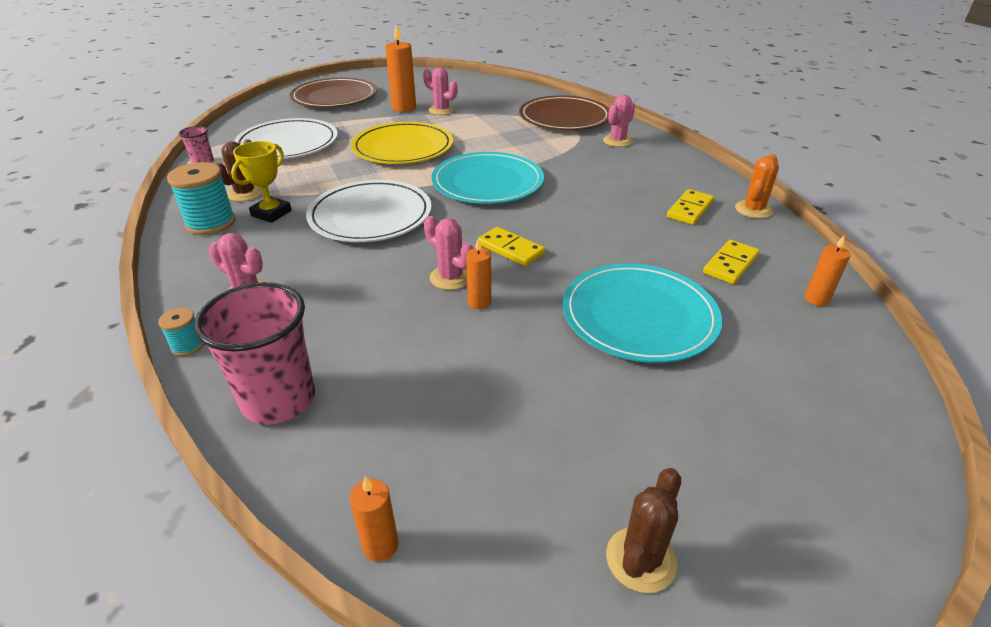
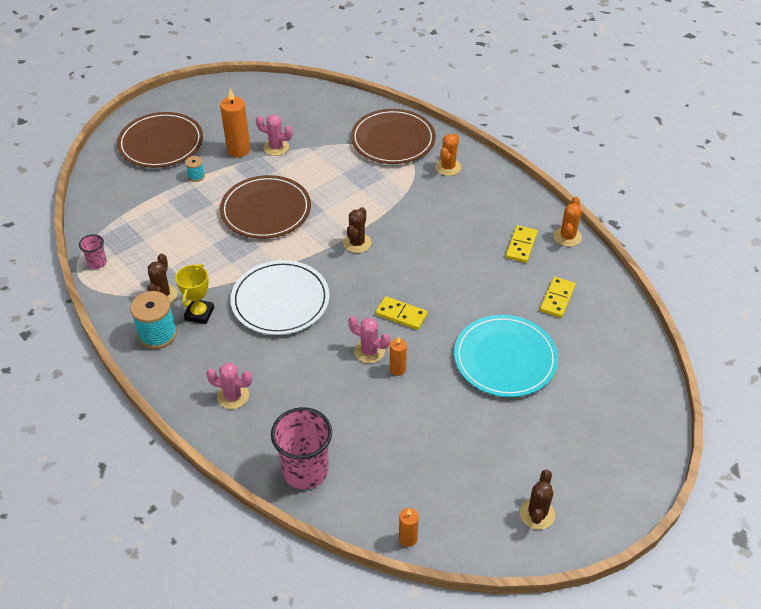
camera: 15 degrees left, 10 degrees up
turquoise spool [158,308,204,356] -> turquoise spool moved to [185,156,205,182]
white plate [234,118,338,159] -> none
yellow plate [351,122,453,164] -> brown plate [220,175,311,239]
turquoise plate [431,152,544,204] -> brown cactus [343,207,371,253]
pink cactus [603,95,635,147] -> orange cactus [435,134,461,176]
orange candle [804,236,850,306] -> none

